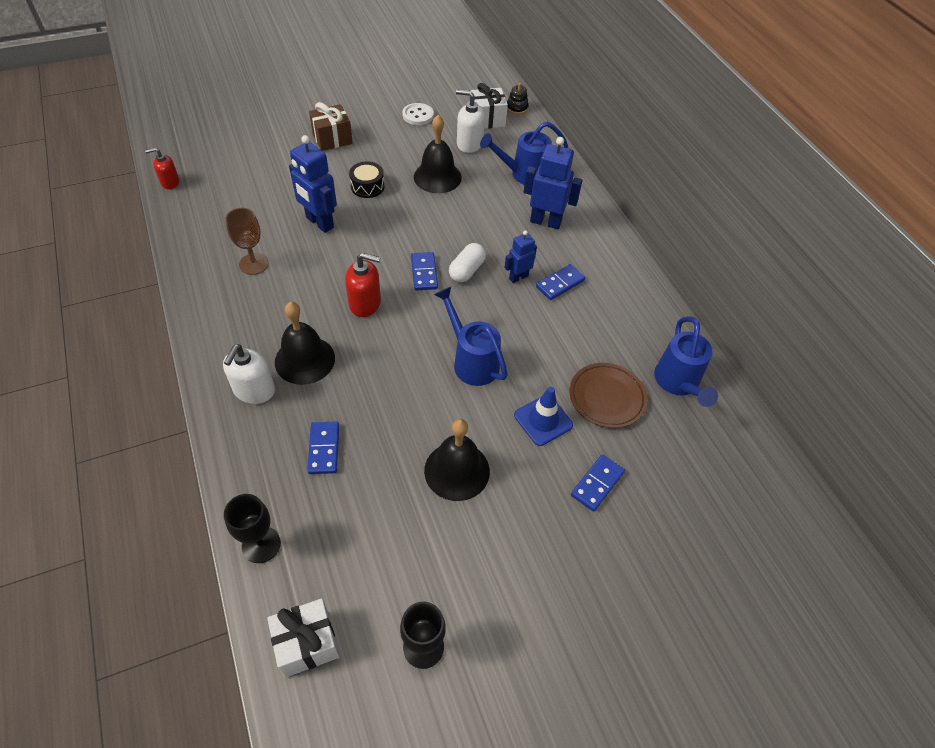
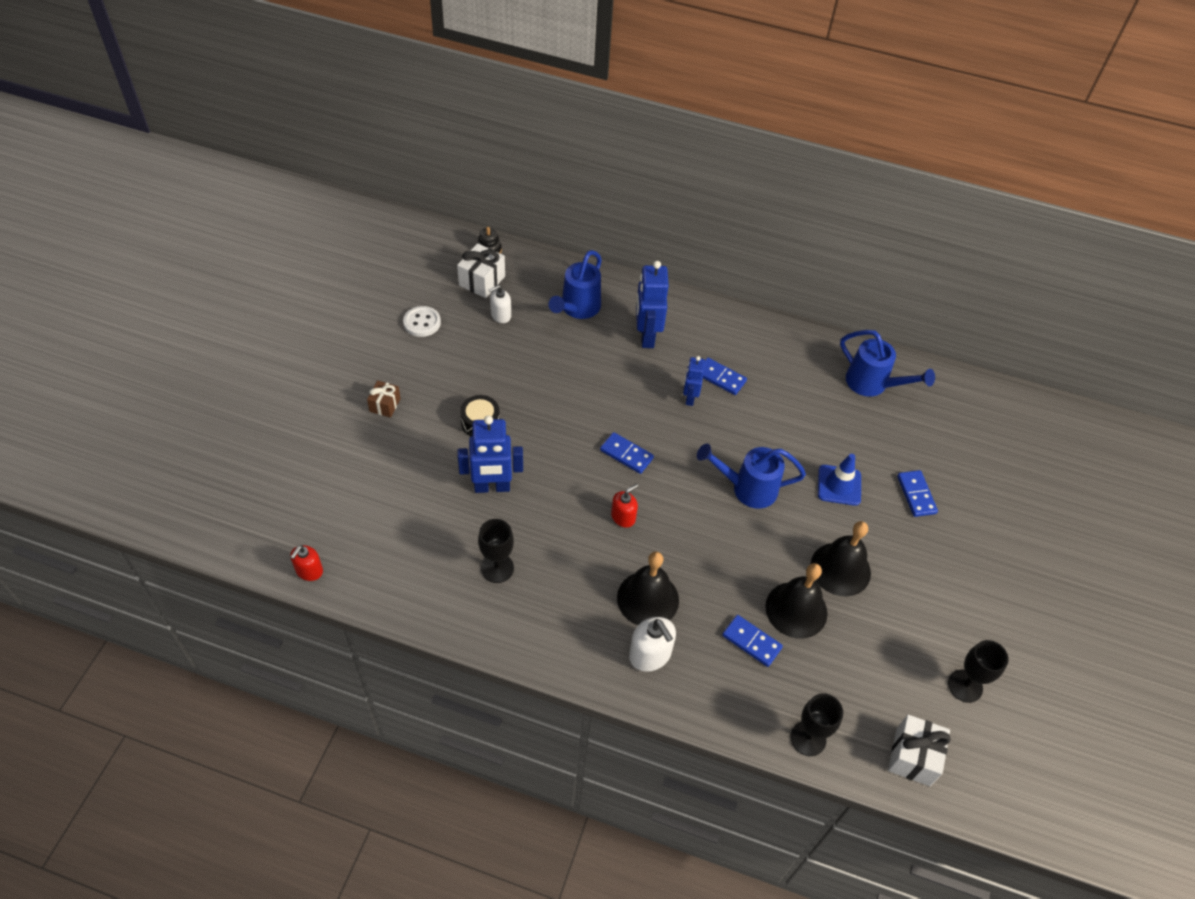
camera: 50 degrees left, 0 degrees up
brown goblet [225,208,269,275] -> black goblet [478,519,514,583]
brown gift [309,102,353,151] -> brown gift [367,380,401,418], size x0.64
red soap dispenser [345,253,381,317] -> red soap dispenser [611,484,638,528], size x0.66
black bell [414,115,462,193] -> black bell moved to [765,563,827,639]
white capsule [449,243,486,283] -> none
white soap dispenser [456,89,485,153] -> white soap dispenser [489,285,511,323], size x0.66
blue robot [524,137,582,229] -> blue robot turned 60 degrees counterclockwise [636,261,669,348]
blue domino [536,264,585,300] -> blue domino turned 60 degrees counterclockwise [703,357,747,395]
brown plate [569,363,647,428] -> none

